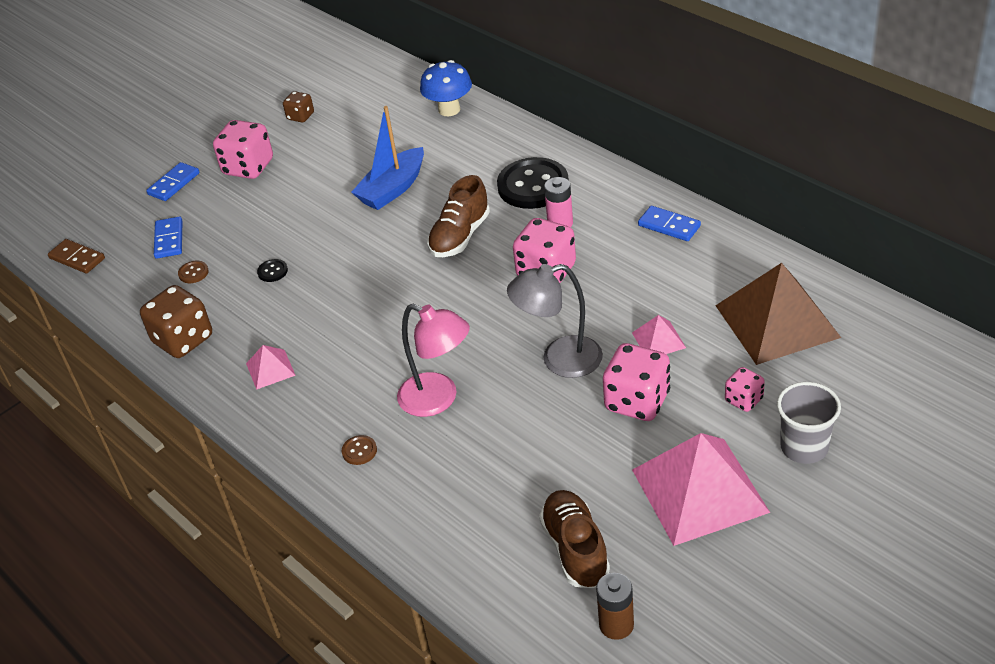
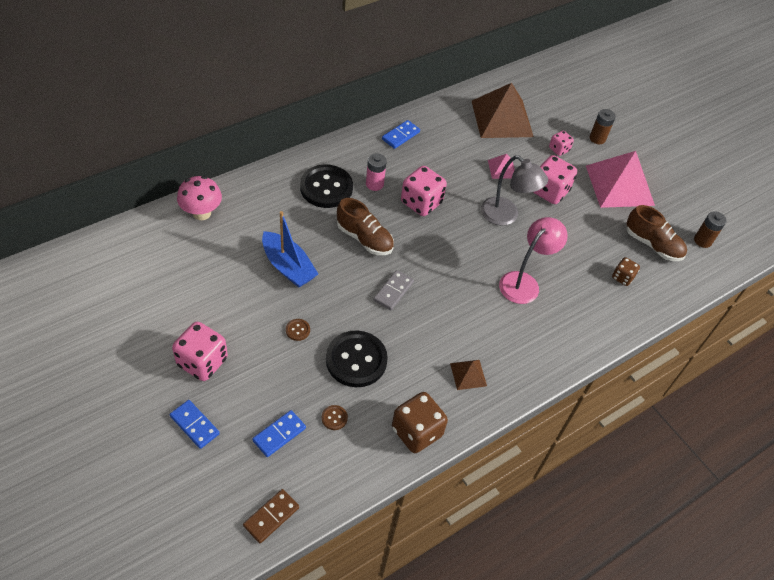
camera: 90 degrees left, 10 degrees up
blue domino [154,216,182,259] -> blue domino turned 45 degrees counterclockwise [252,410,306,457]
pink pyramid [246,345,296,390] -> brown pyramid [450,360,487,390]
black button [257,259,288,282] -> black button [326,330,388,387], size x2.47
brown dice [283,91,314,123] -> brown dice moved to [612,257,640,286]
brown button [342,435,377,465] -> brown button moved to [286,319,310,341]
blue mushroom [420,60,472,116] -> pink mushroom [177,176,222,220]
grey lamp [507,264,603,378] -> grey lamp turned 45 degrees counterclockwise [481,155,548,226]
brown shoe [539,490,610,588] -> brown shoe turned 135 degrees counterclockwise [626,205,687,261]
grey cup [777,382,841,464] -> brown battery [590,109,616,144]
none -> grey domino [373,270,414,310]

